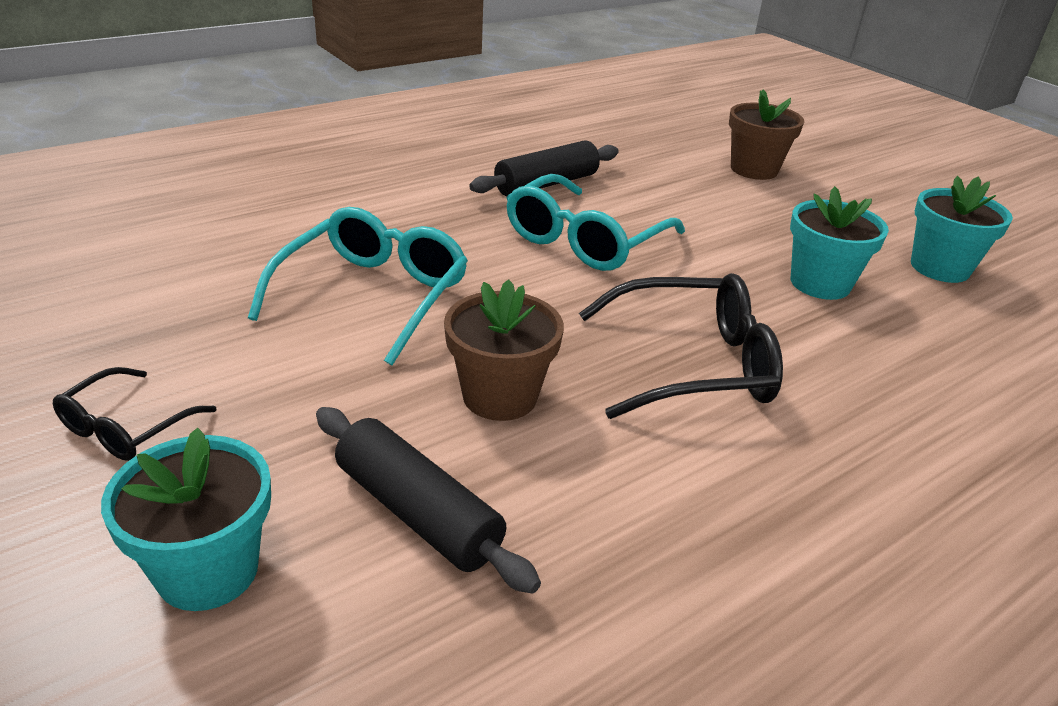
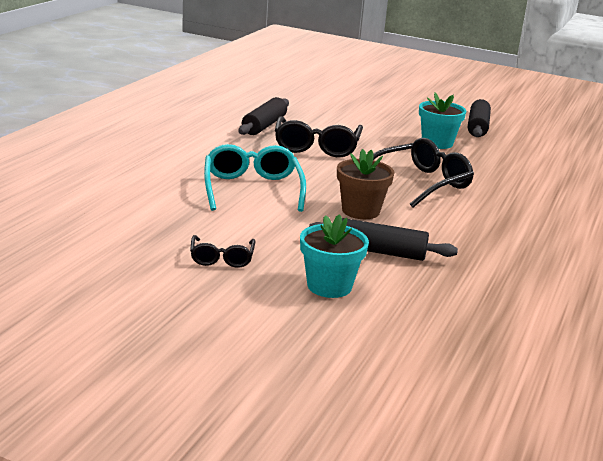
camera: 30 degrees left, 10 degrees down
turquoise glasses [506,174,685,271] -> black glasses [275,116,363,157]
brown flower pot [729,90,804,180] -> none
turquoise flower pot [911,176,1013,283] -> black rolling pin [468,99,491,137]

